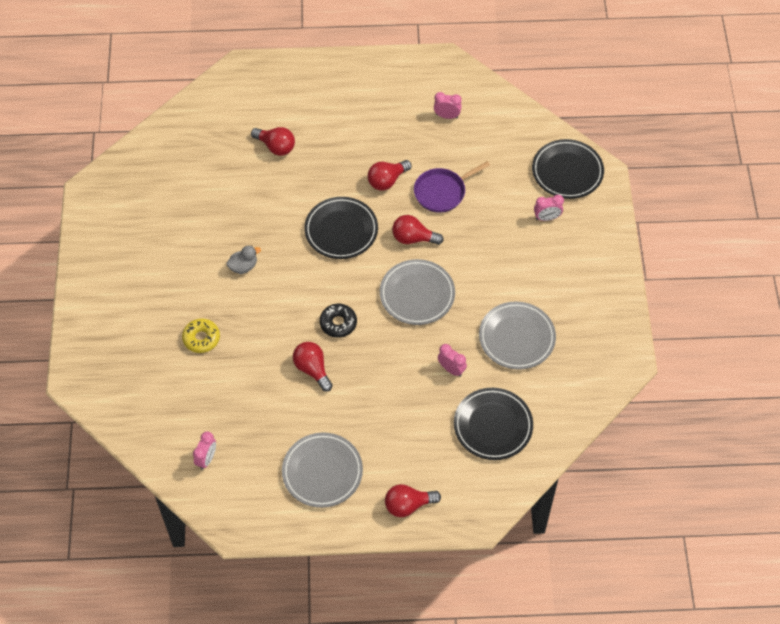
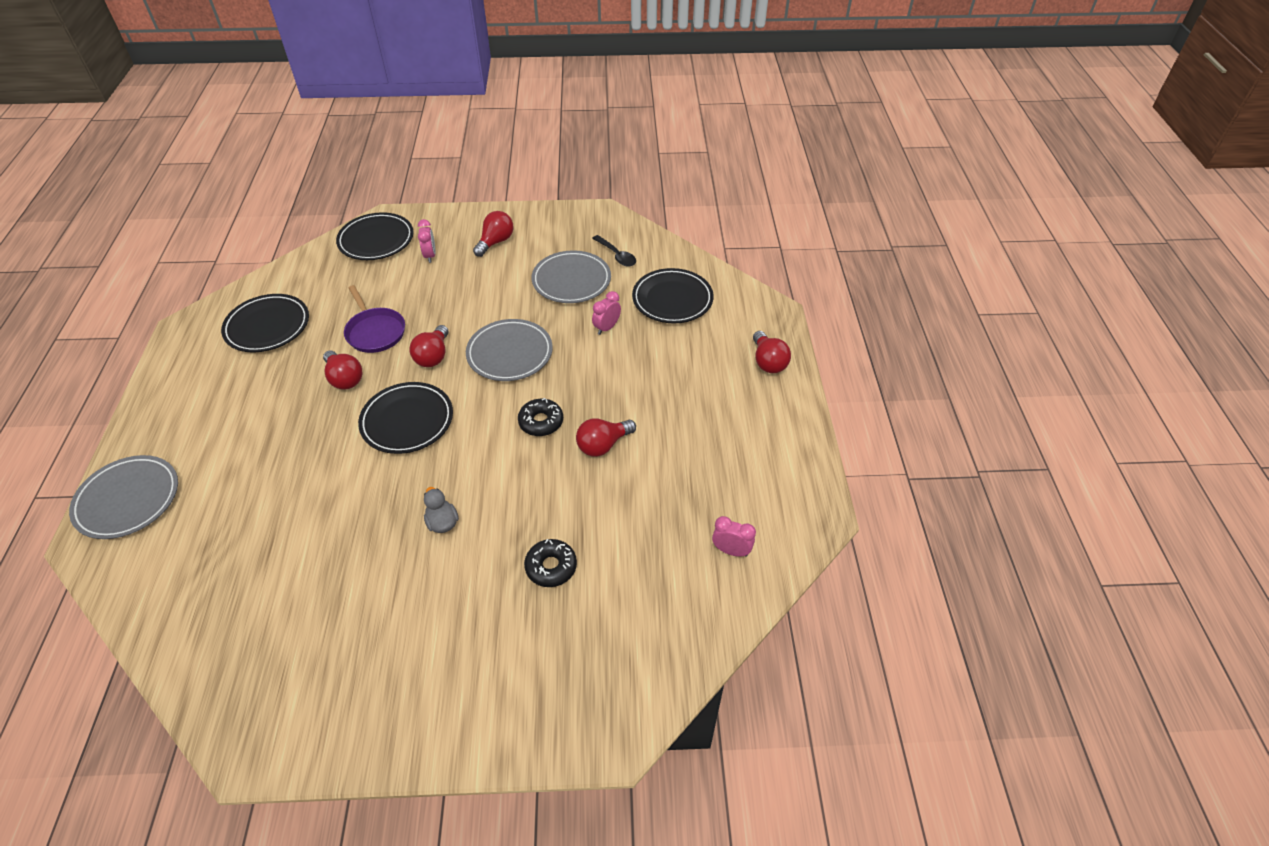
camera: 90 degrees left, 10 degrees down
yellow donut [182,318,220,353] -> black donut [524,539,577,587]
red light bulb [251,127,295,156] -> red light bulb moved to [473,211,513,257]
grey plate [282,432,363,508] -> grey plate moved to [69,455,178,539]
pink clock [434,92,462,119] -> black plate [221,294,309,352]
none -> black spoon [592,235,636,267]

